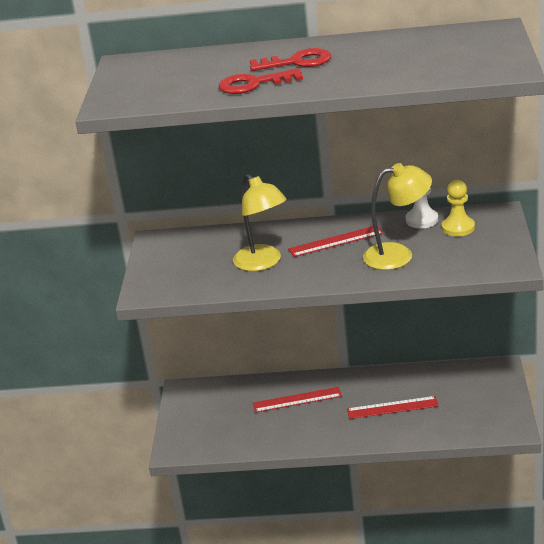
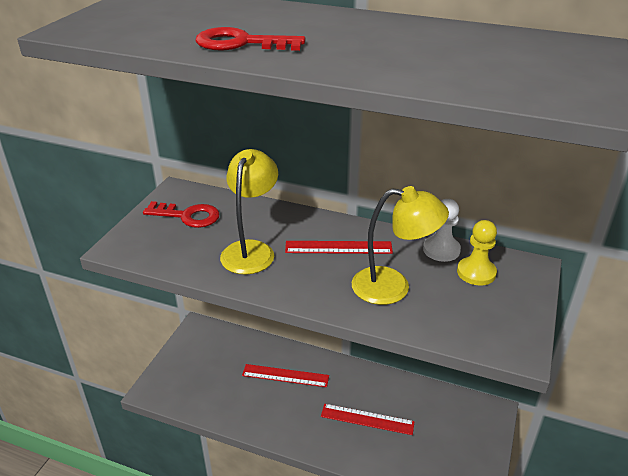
camera: 15 degrees right, 5 degrees up
yellow lamp [233,174,287,271] -> yellow lamp turned 150 degrees counterclockwise [220,149,278,275]
red key [250,48,331,71] -> red key moved to [143,201,220,228]

